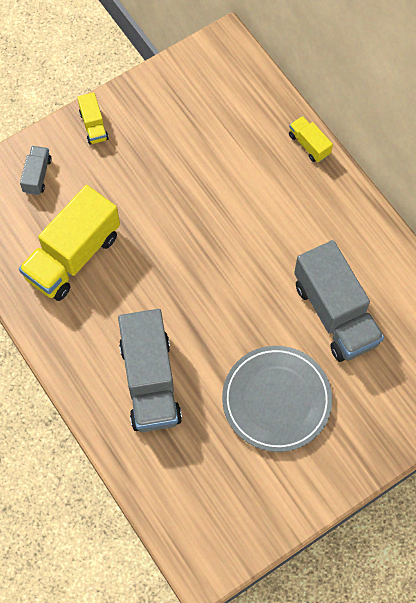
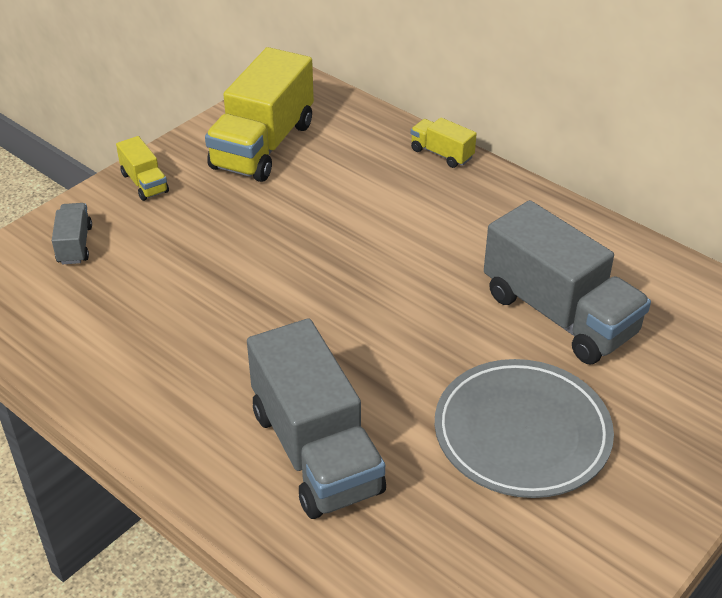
camera: 15 degrees left, 25 degrees down
yellow truck [19,185,120,301] -> yellow truck moved to [205,47,314,182]

